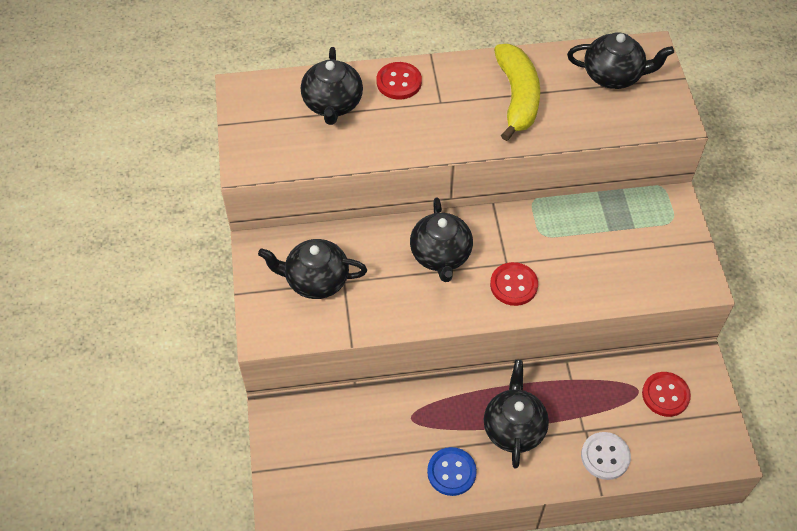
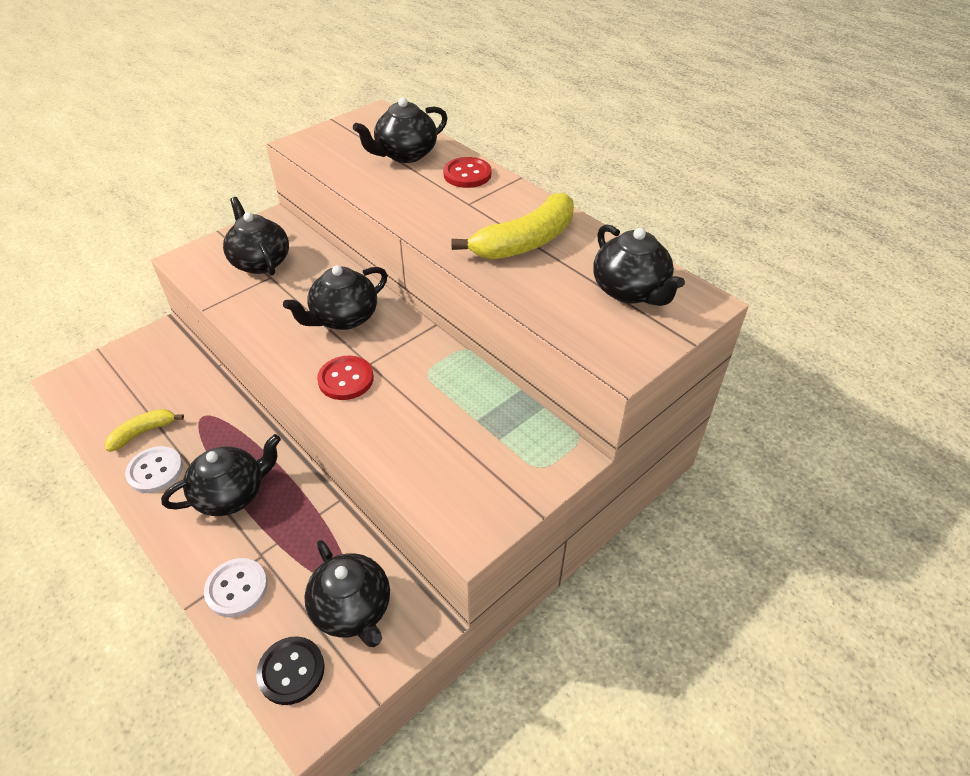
camera: 55 degrees right, 10 degrees down
blue button [427,447,477,496] -> white button [125,446,183,493]
red button [642,372,691,417] -> black teapot [304,540,390,647]
none -> yellow banana [105,409,184,452]
none -> black button [256,636,325,705]

